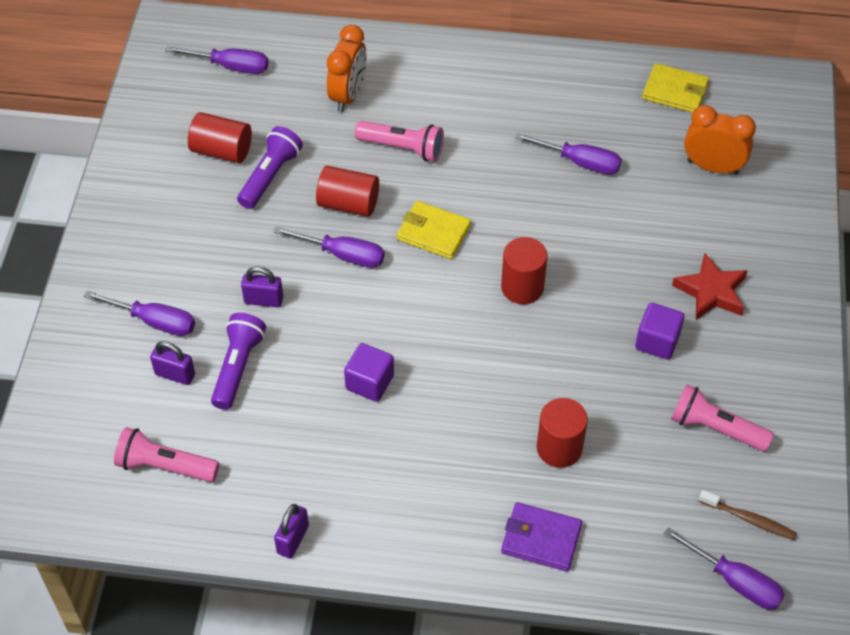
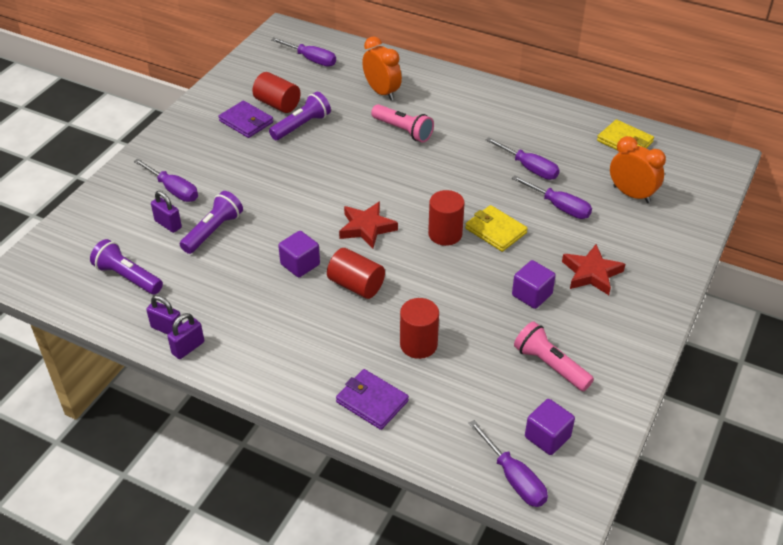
camera: 20 degrees right, 10 degrees down
pink flashlight [114,427,219,482] -> purple flashlight [90,239,163,294]
purple padlock [241,267,283,307] -> purple padlock moved to [146,295,182,335]
purple screwdriver [274,226,385,268] -> purple screwdriver moved to [512,175,592,219]
red cylinder [316,166,379,217] -> red cylinder moved to [327,248,385,299]
orange clock [327,25,367,112] -> orange clock turned 75 degrees counterclockwise [362,36,402,100]
yellow wallet [397,201,471,259] -> yellow wallet moved to [465,205,528,252]
brown toothbrush [699,490,797,540] -> purple cube [525,399,575,455]
none -> purple wallet [218,100,273,138]
none -> red star [339,201,398,249]

